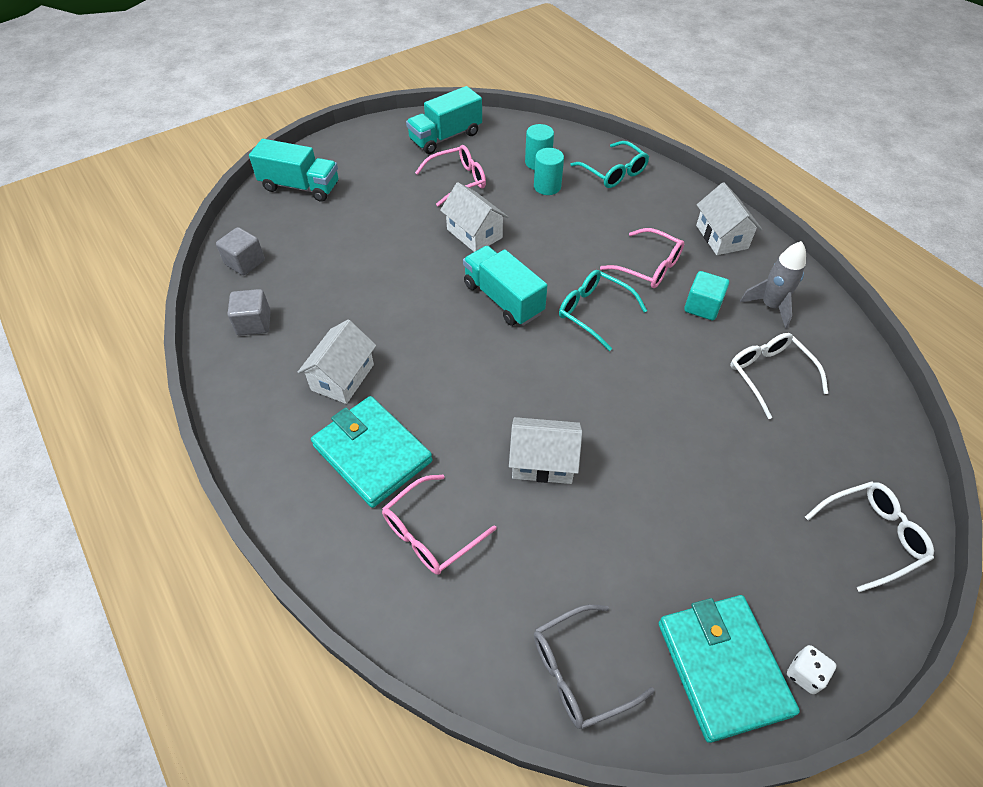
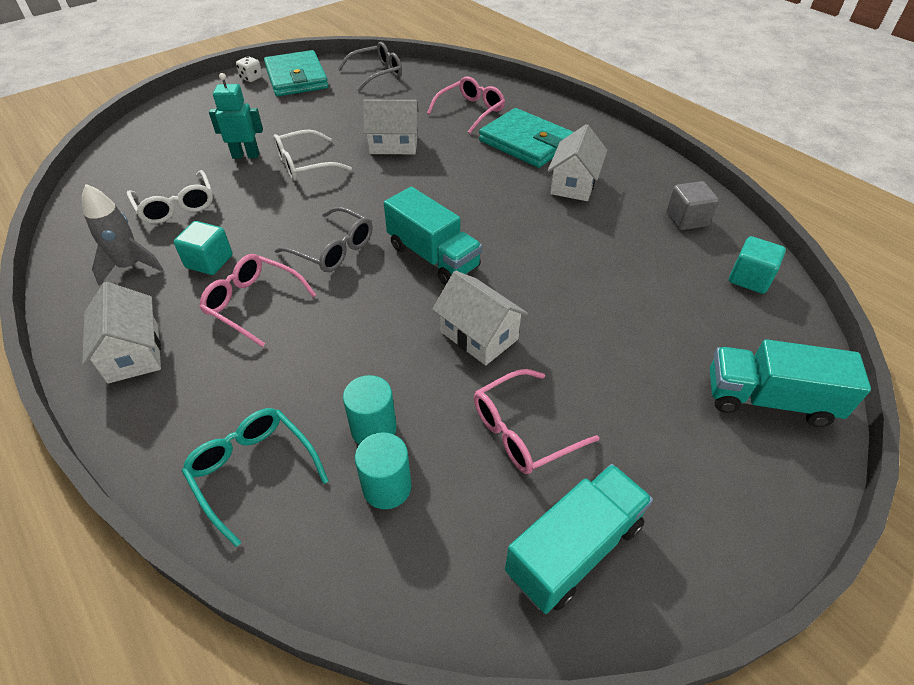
camera: 175 degrees right, 5 degrees down
grey cube [216,227,265,275] -> turquoise cube [729,236,786,294]
turquoise glasses [559,270,647,351] -> grey glasses [275,207,373,272]
white glasses [805,481,934,592] -> white glasses moved to [273,130,352,181]
none -> turquoise robot [209,73,263,159]

